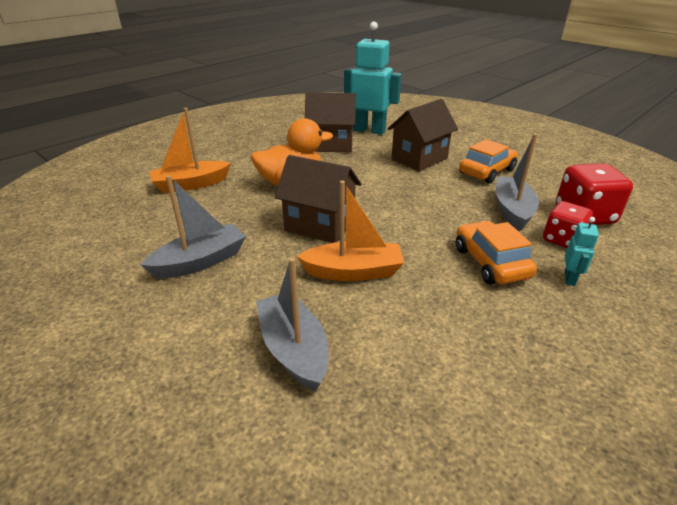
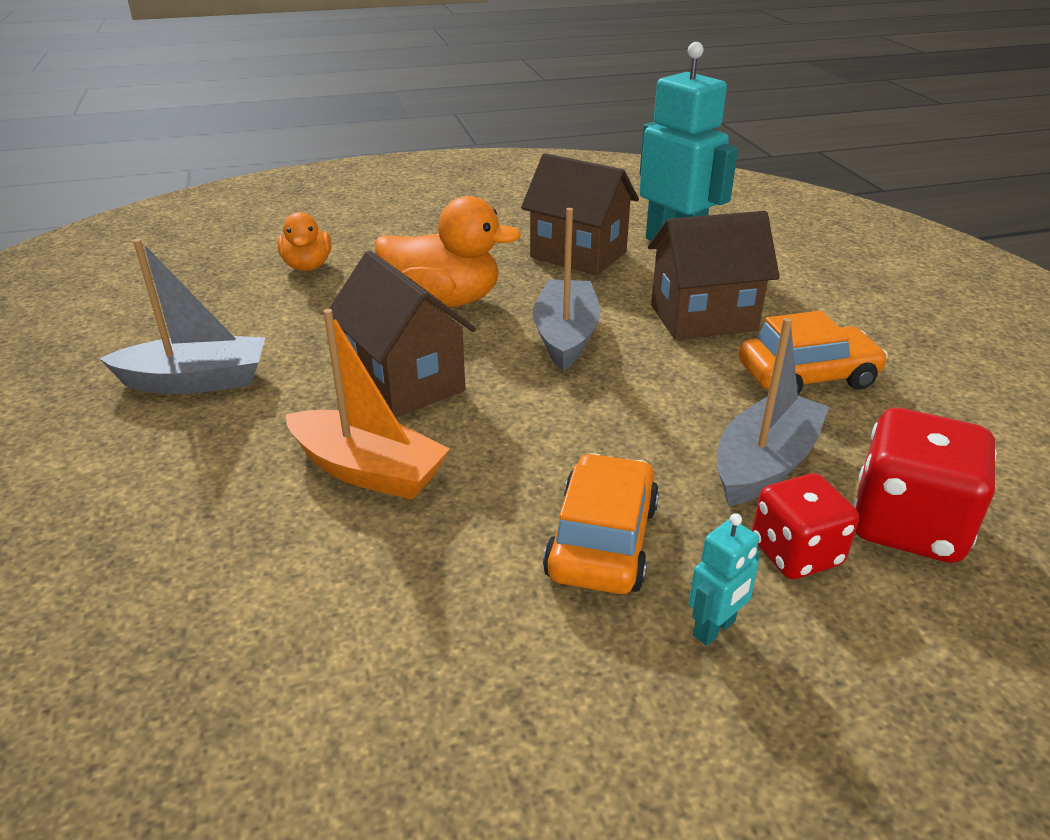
camera: 30 degrees right, 0 degrees up
orange boat [150,108,231,193] -> orange duck [277,212,331,271]
grey boat [256,258,328,392] -> grey boat moved to [533,208,601,371]

